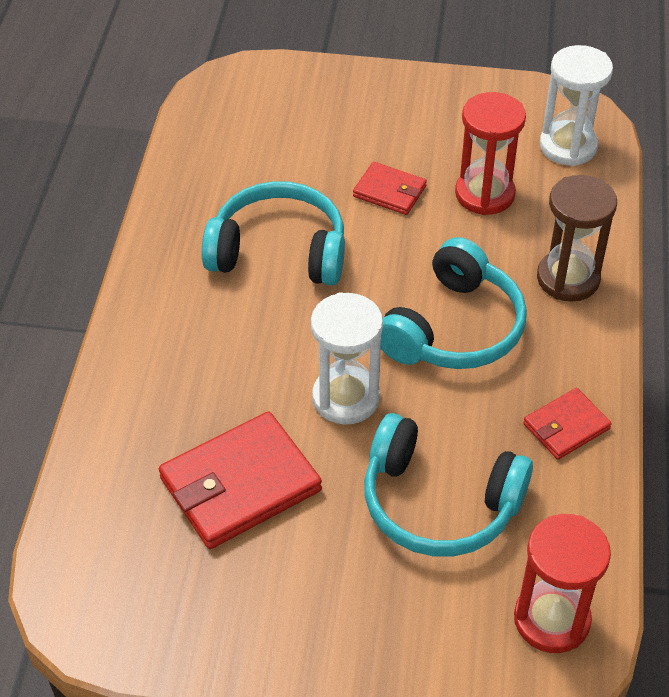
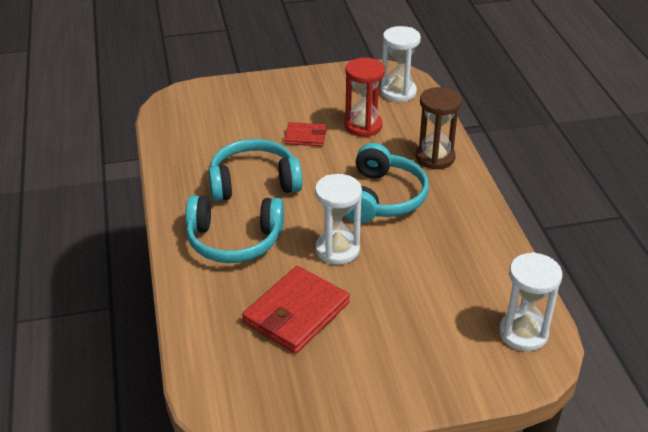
camera: 20 degrees left, 10 degrees down
turquoise headphones [364,413,533,557] -> turquoise headphones moved to [185,195,284,263]
red hourglass [514,514,611,653] -> white hourglass [499,252,562,351]
red wallet [523,388,612,460] -> none

